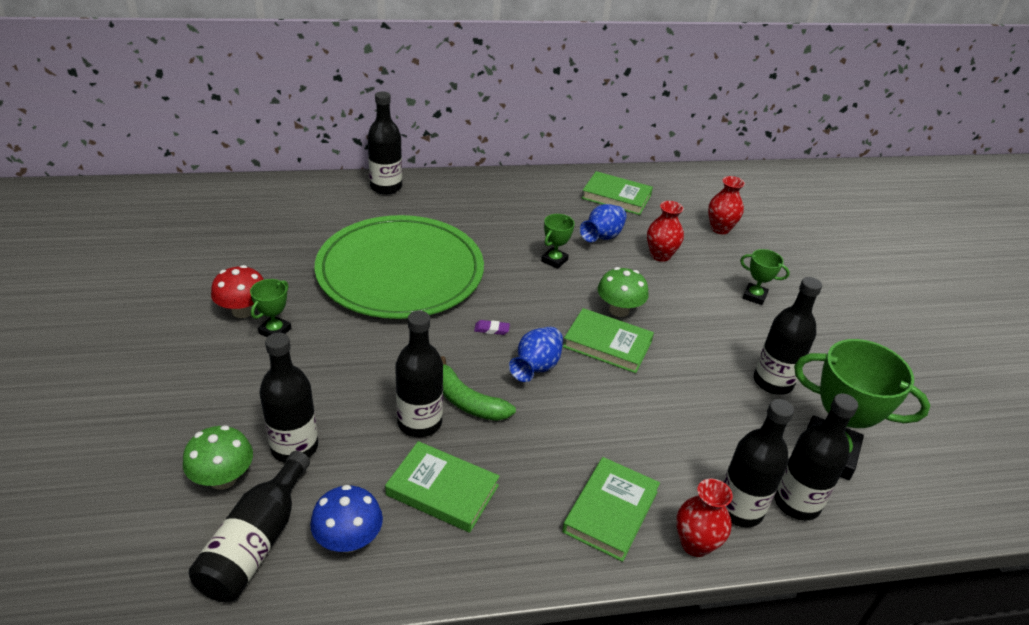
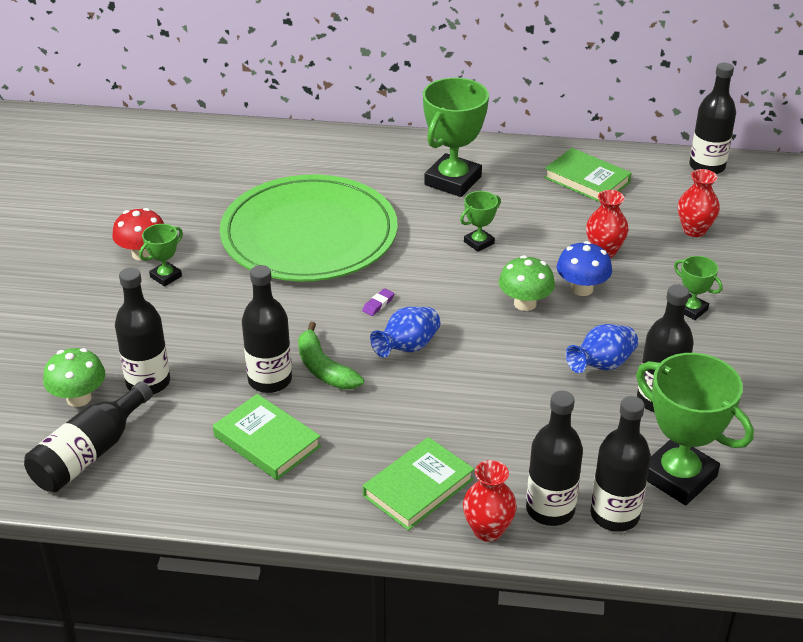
camera: 20 degrees right, 0 degrees up
blue mushroom [310,485,383,553] -> blue mushroom moved to [557,241,612,296]
black bottle [367,91,402,195] -> black bottle moved to [689,63,736,174]
purple eraser [474,320,510,335] -> purple eraser turned 75 degrees counterclockwise [362,288,394,316]
green book [563,308,654,373] -> none
blue vase [580,204,627,242] -> blue vase moved to [566,324,638,373]
none -> green trophy [423,78,489,197]

